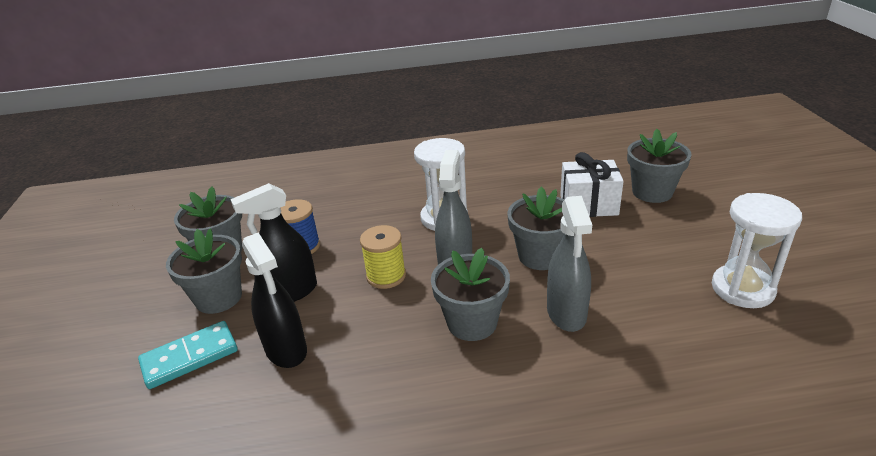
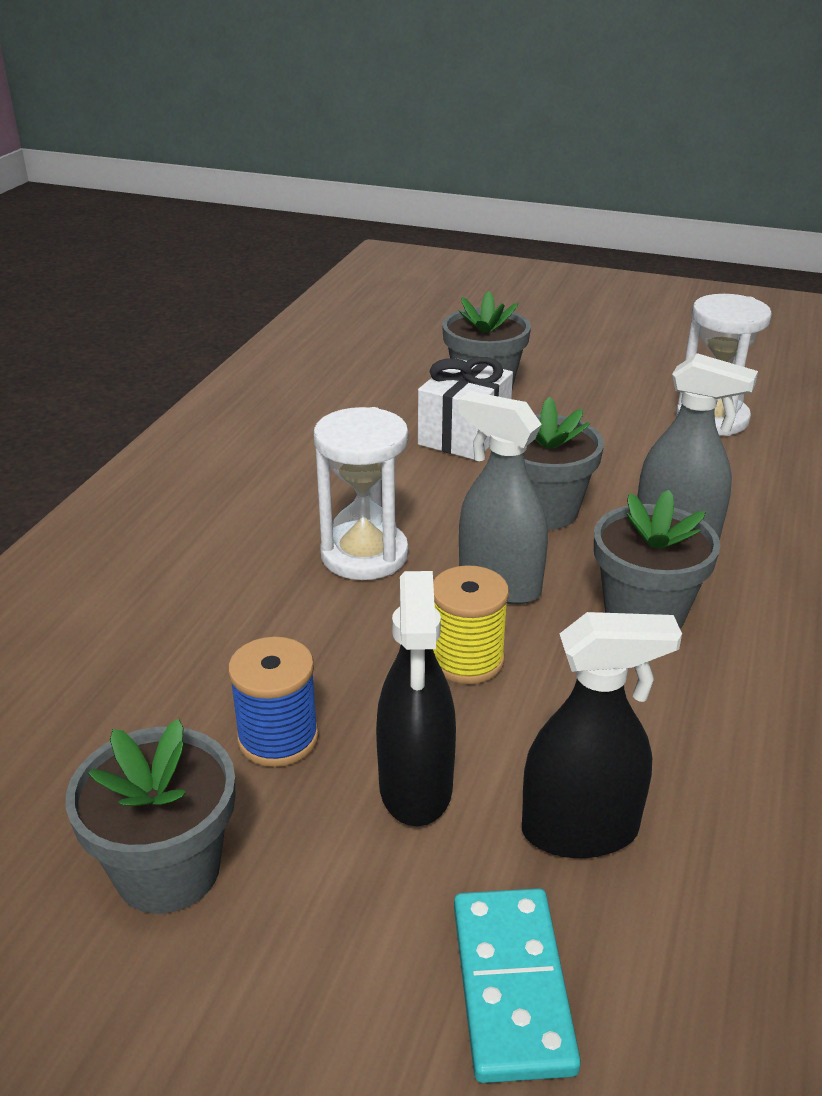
camera: 65 degrees left, 0 degrees up
grey flower pot [166,229,242,314] -> none

